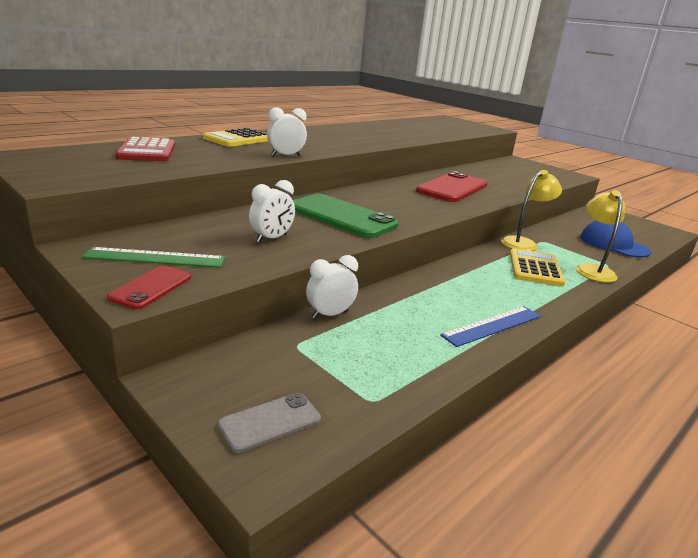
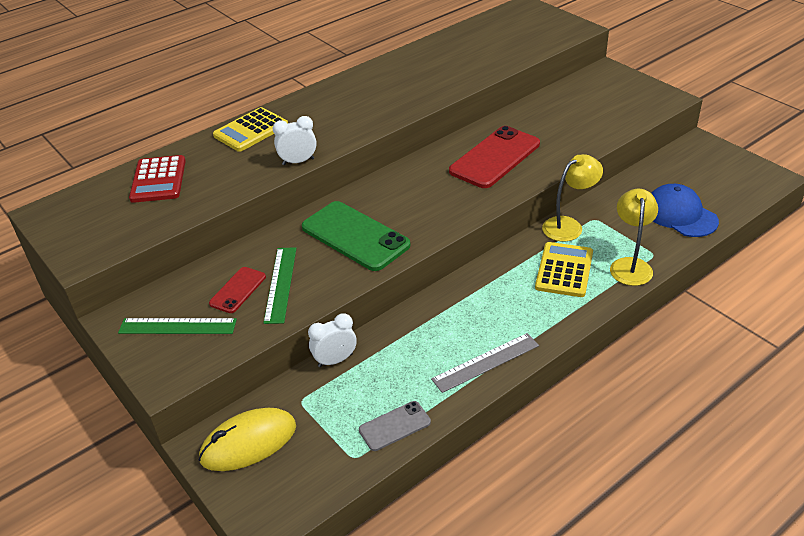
camera: 10 degrees right, 15 degrees up
red phone [107,265,191,309] -> red phone moved to [209,267,266,313]
grey phone [218,393,321,453] -> grey phone moved to [359,401,431,451]
white clock [249,180,295,243] -> green ruler [263,247,296,324]
blue ruler [440,306,541,347] -> grey ruler [431,333,539,393]
none -> yellow mouse [199,408,296,471]

